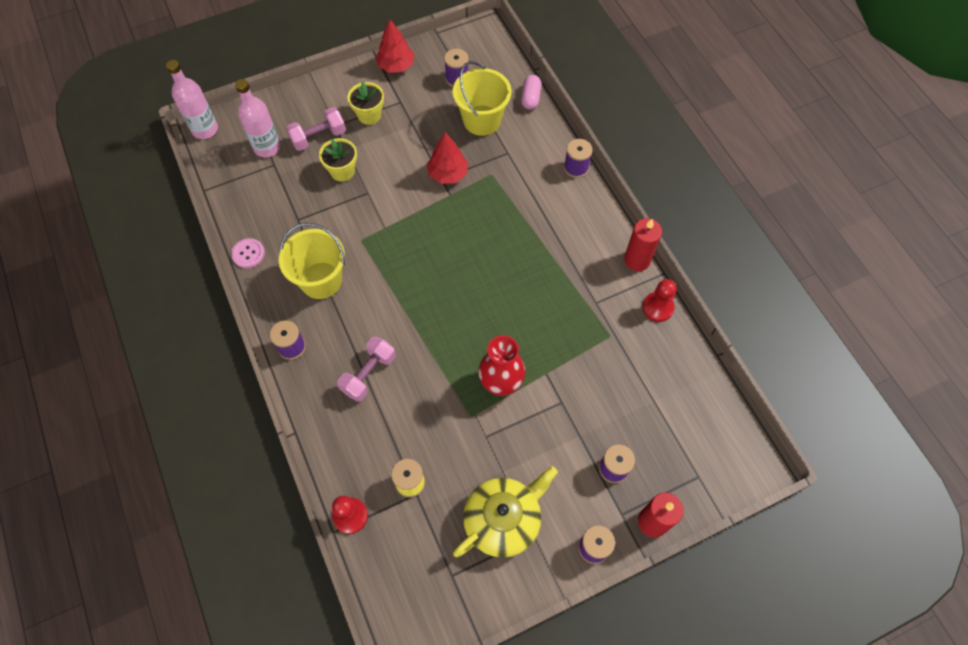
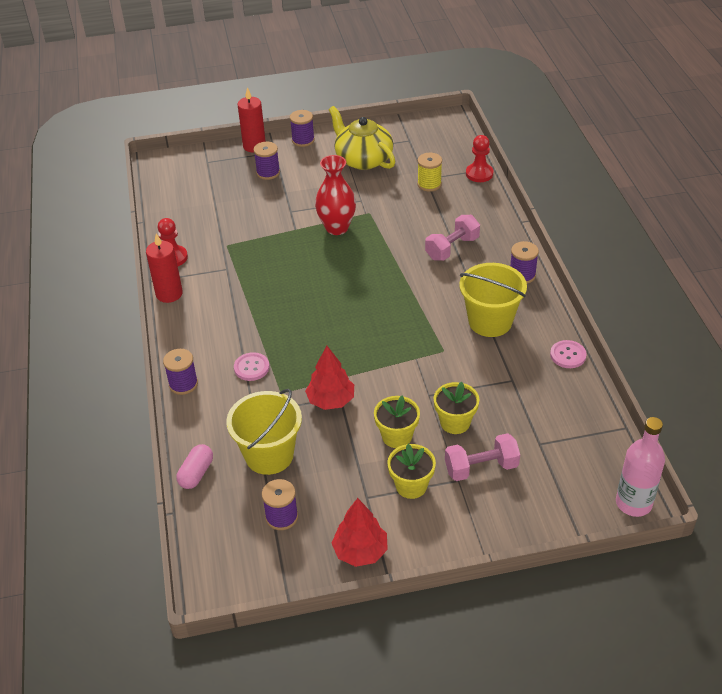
camera: 165 degrees left, 20 degrees down
pink bottle [235,79,280,157] -> none
yellow teapot [453,466,558,558] -> yellow teapot turned 75 degrees clockwise [329,106,396,170]
none -> pink button [234,352,269,381]
none -> yellow flower pot [374,395,420,448]

